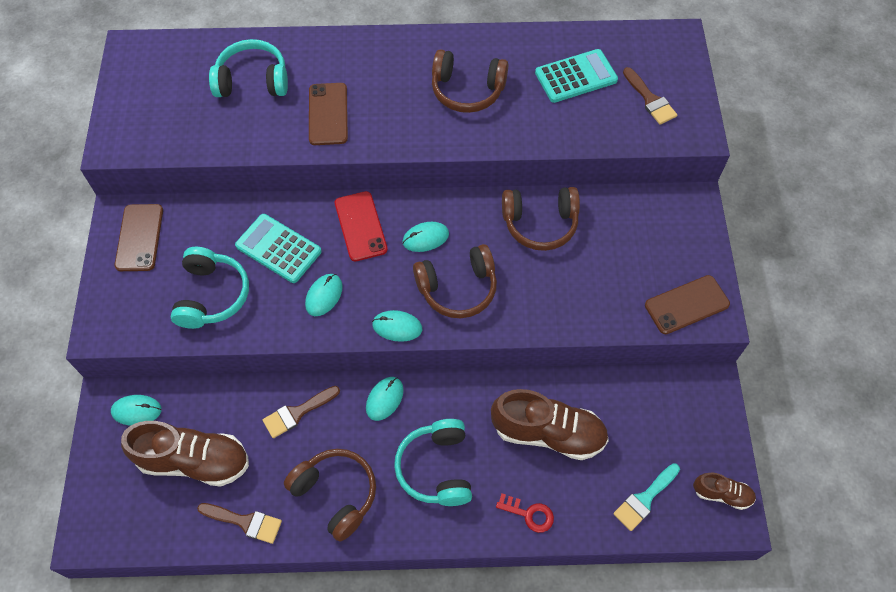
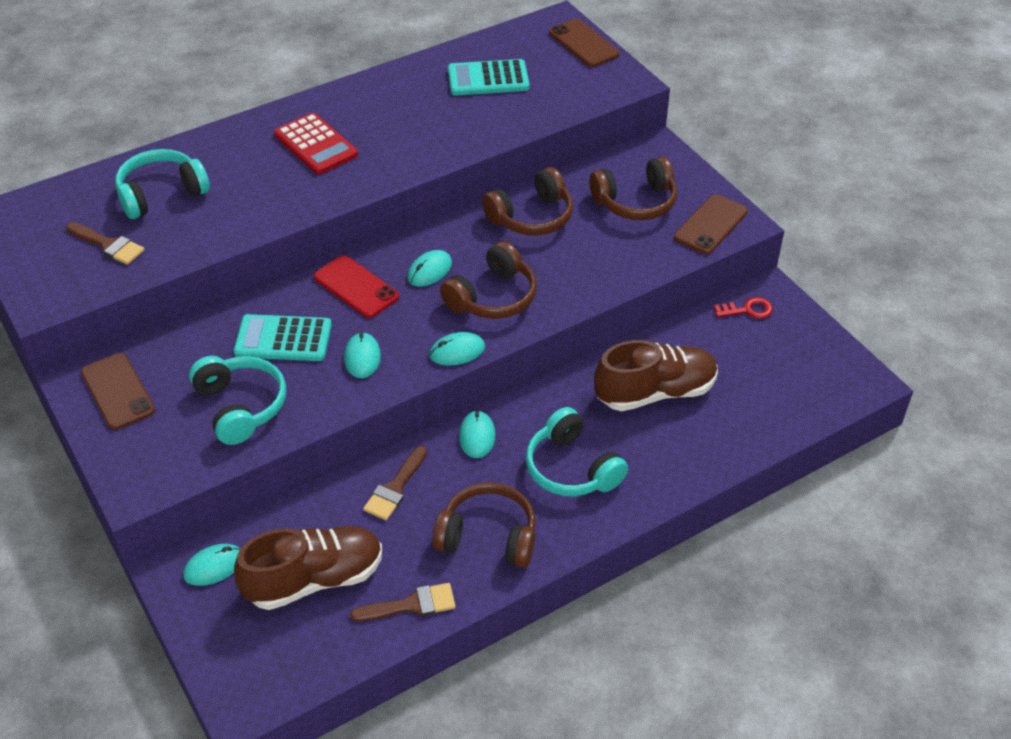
camera: 30 degrees left, 15 degrees down
brown phone [309,83,348,145] -> brown phone moved to [549,19,620,67]
brown headphones [432,49,508,113] -> brown headphones moved to [589,157,677,220]
red key [496,494,554,533] -> red key moved to [714,297,773,319]
turquoise calculator [535,49,618,103] -> turquoise calculator turned 135 degrees counterclockwise [448,59,529,96]
turquoise brush [613,463,680,531] -> none
brown brush [623,67,677,125] -> brown brush moved to [66,222,145,265]
brown shoe [693,473,756,510] -> none
none -> red calculator [274,113,358,174]

